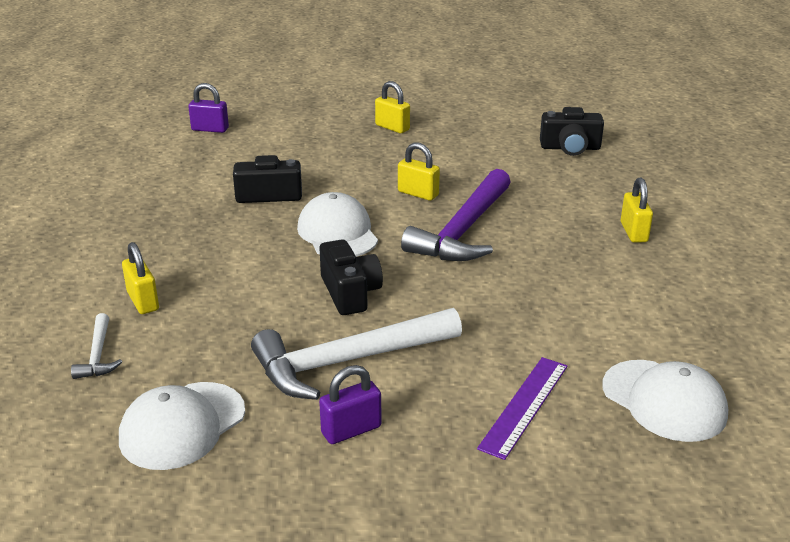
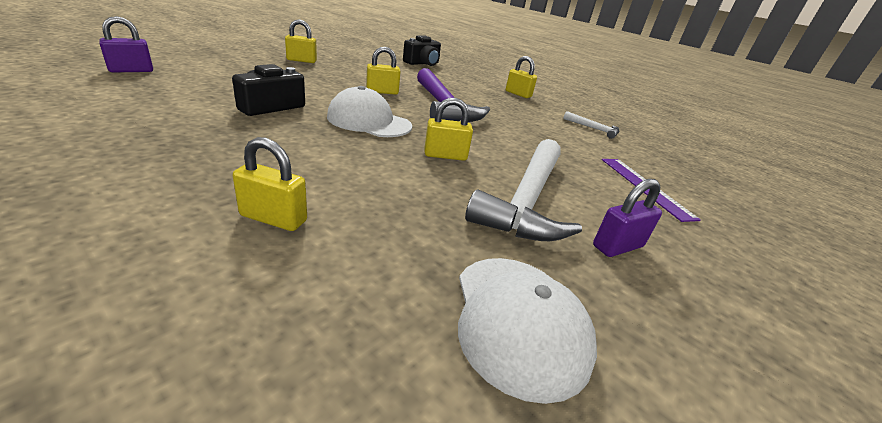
camera: 50 degrees left, 0 degrees up
white hammer [71,313,122,379] -> white hammer moved to [563,111,619,139]
black camera [319,240,383,315] -> yellow padlock [424,98,473,161]
purple padlock [319,365,382,444] -> purple padlock turned 45 degrees clockwise [593,179,662,257]
white cap [602,360,728,442] -> none

